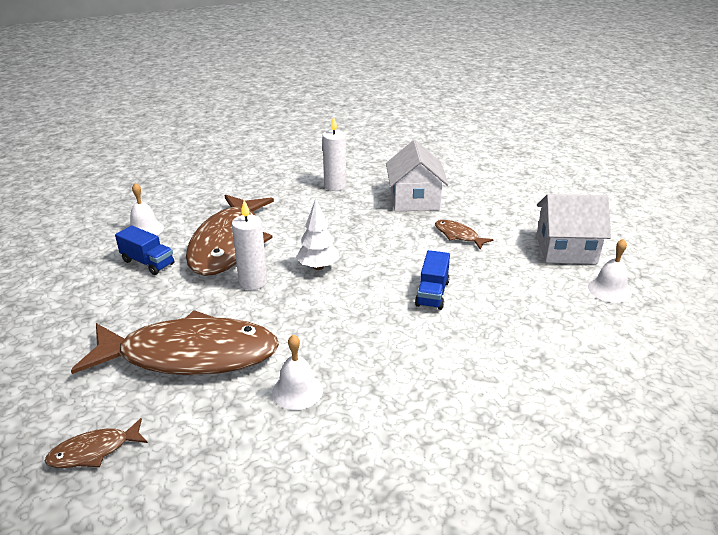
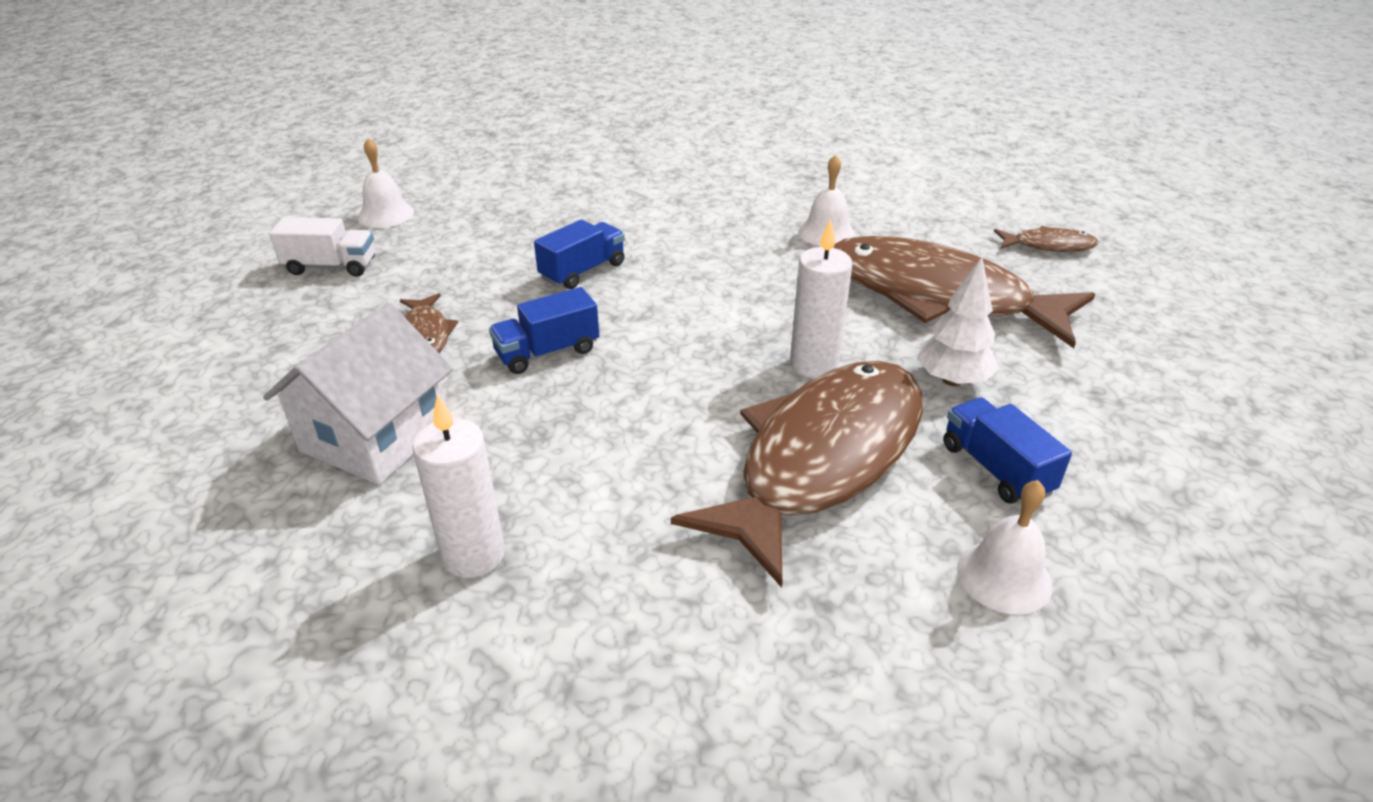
camera: 150 degrees left, 5 degrees up
white tree [296,199,339,270] -> white tree moved to [917,257,999,386]
white house [536,194,611,264] -> white truck [269,217,375,277]
none -> blue truck [489,287,599,374]

